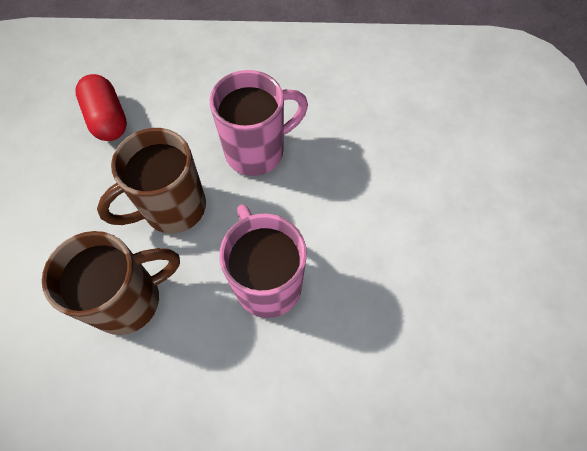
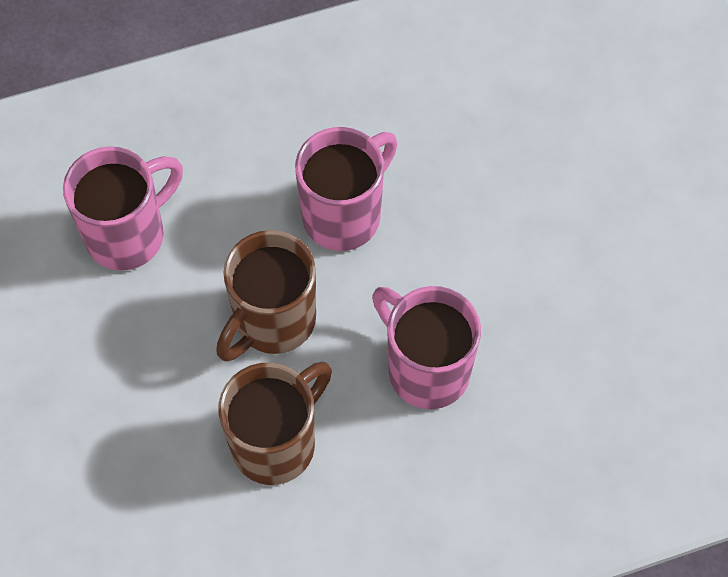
camera: 20 degrees left, 0 degrees up
red capsule [75,74,127,141] -> pink mug [63,146,183,271]

